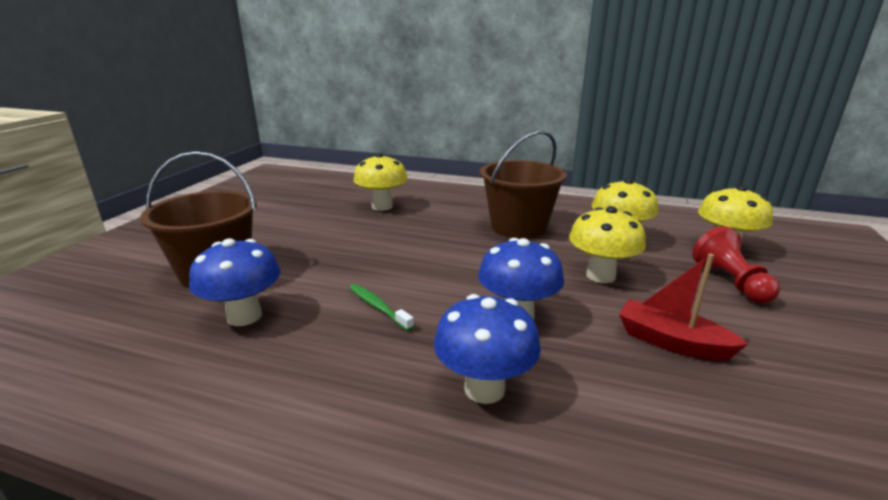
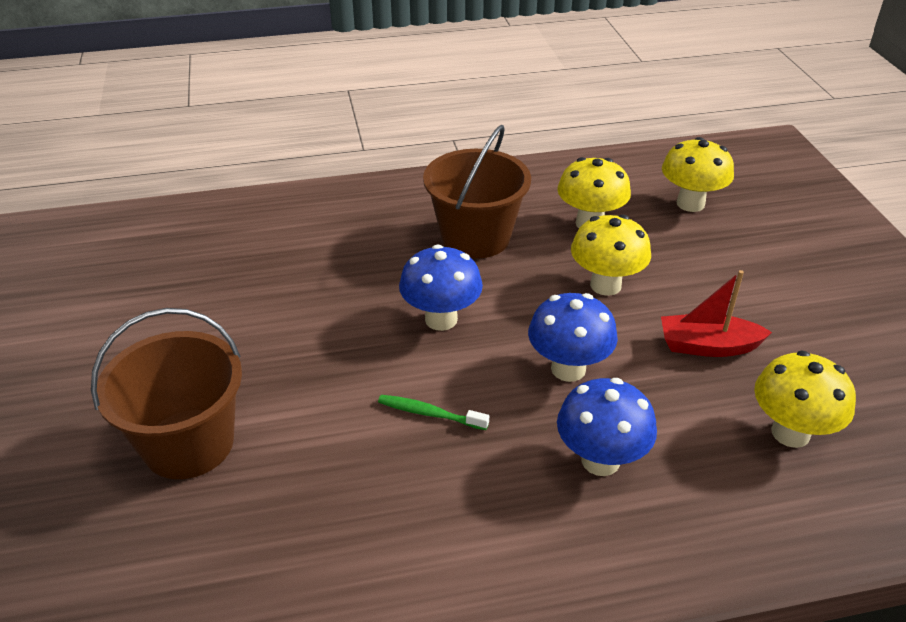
camera: 30 degrees left, 15 degrees up
blue mushroom [189,238,281,326] -> blue mushroom moved to [399,244,483,331]
yellow mushroom [353,153,407,211] -> yellow mushroom moved to [754,351,856,448]
red pawn [692,226,780,303] -> none

